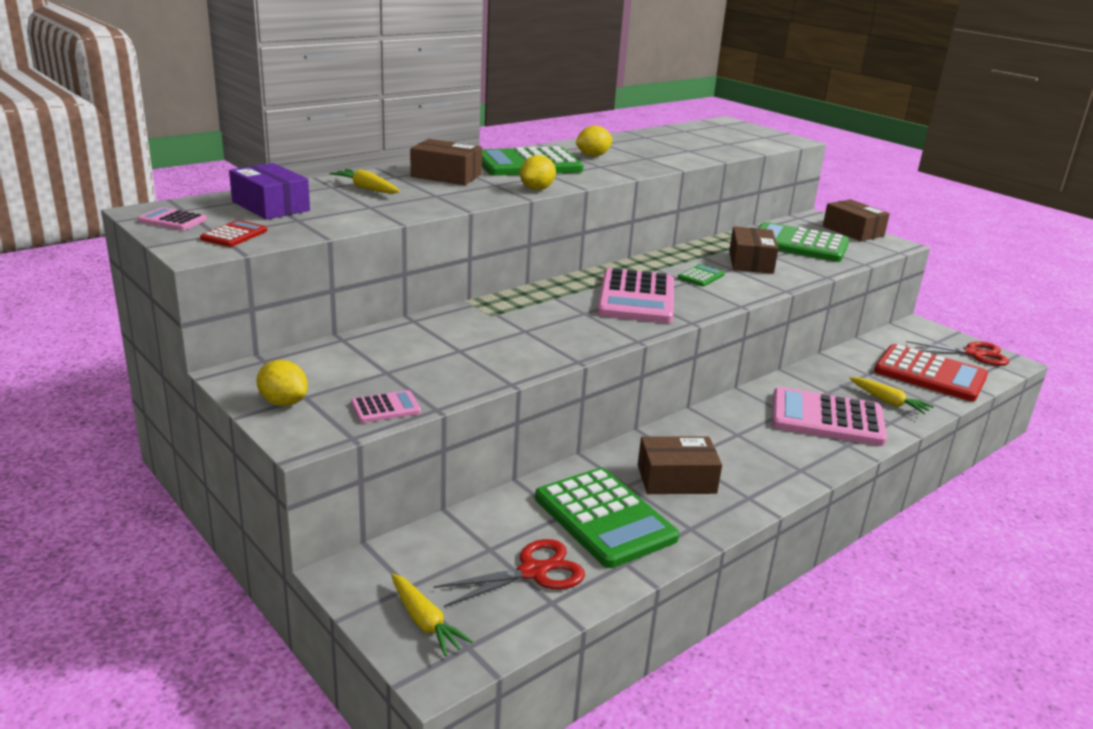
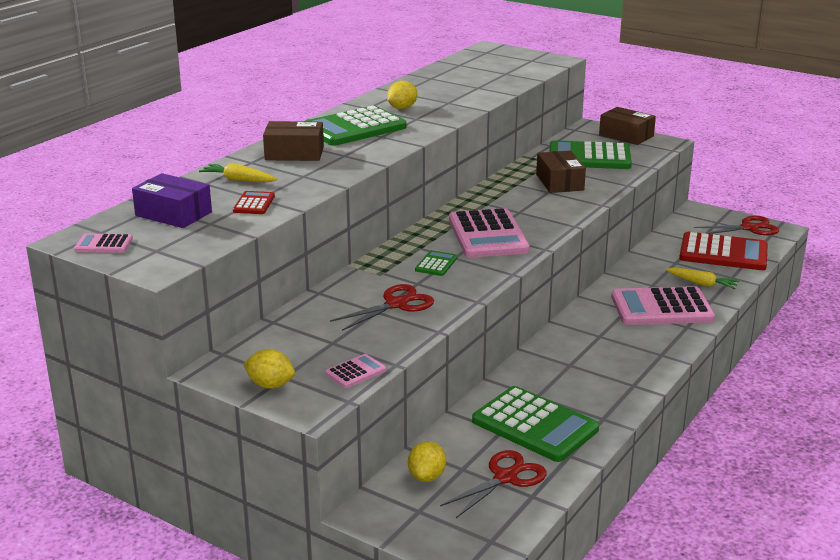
camera: 15 degrees left, 0 degrees up
red calculator [200,220,267,247] -> red calculator moved to [233,191,275,214]
yellow carrot [391,573,473,656] -> none
yellow lemon [520,155,556,190] -> yellow lemon moved to [408,441,446,482]
brown box [638,436,722,494] -> none
green calculator [678,264,725,287] -> green calculator moved to [415,250,457,276]
none -> red scissors [330,284,434,331]

